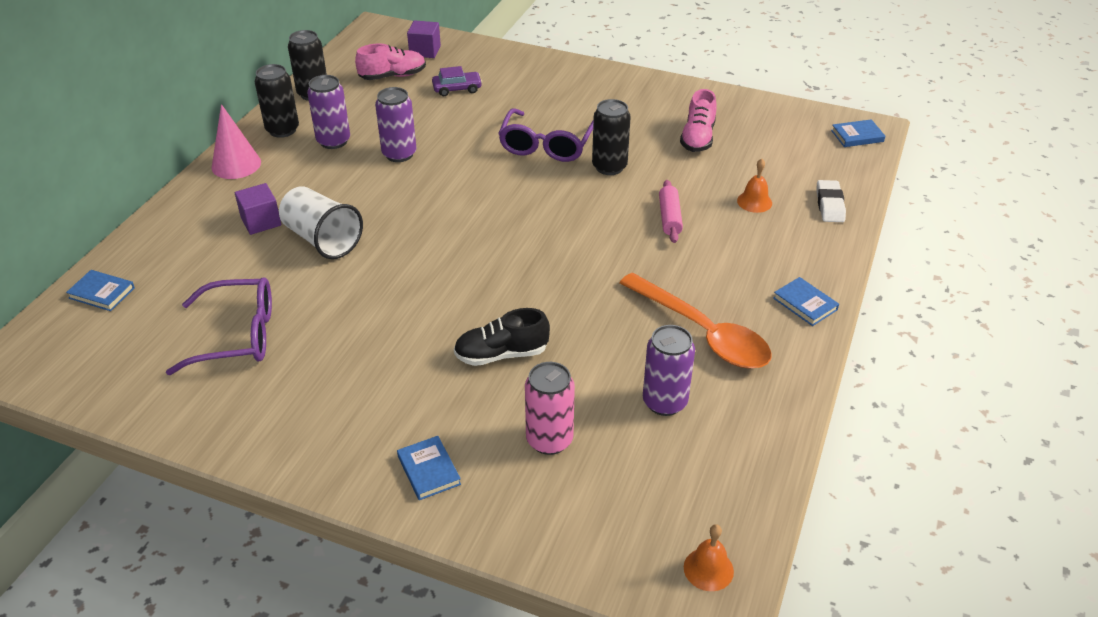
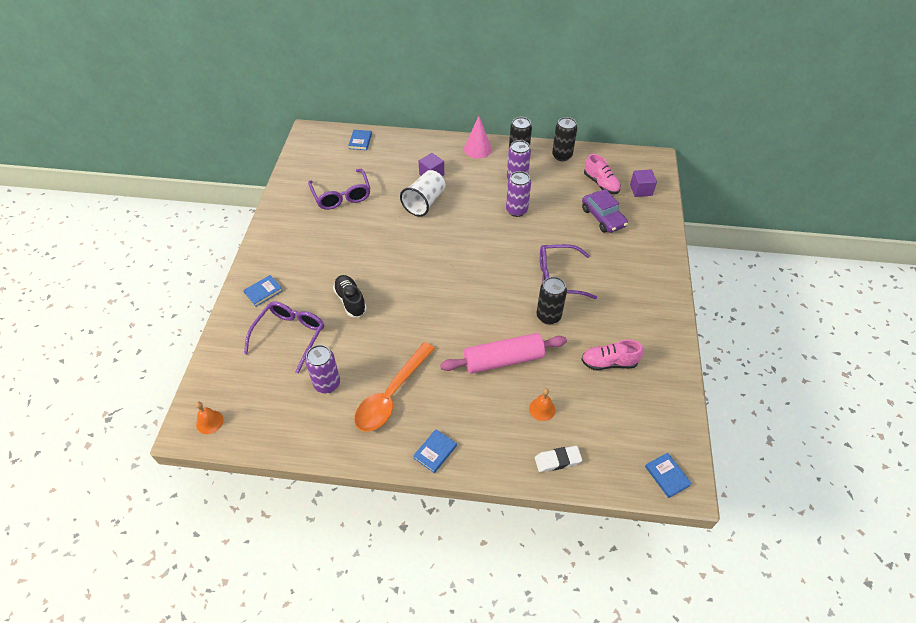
camera: 75 degrees right, 10 degrees up
purple car [432,66,482,96] -> purple car [582,189,628,233], size x1.52
pink can [525,362,575,455] -> purple glasses [244,301,324,373]
pink rolling pin [659,180,683,243] -> pink rolling pin [440,333,567,374], size x1.86

